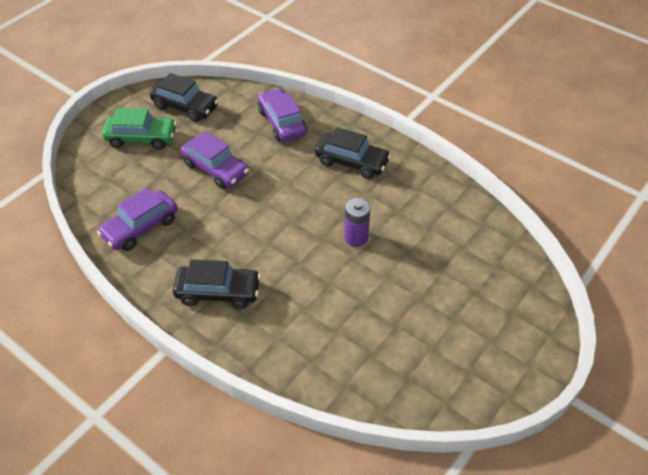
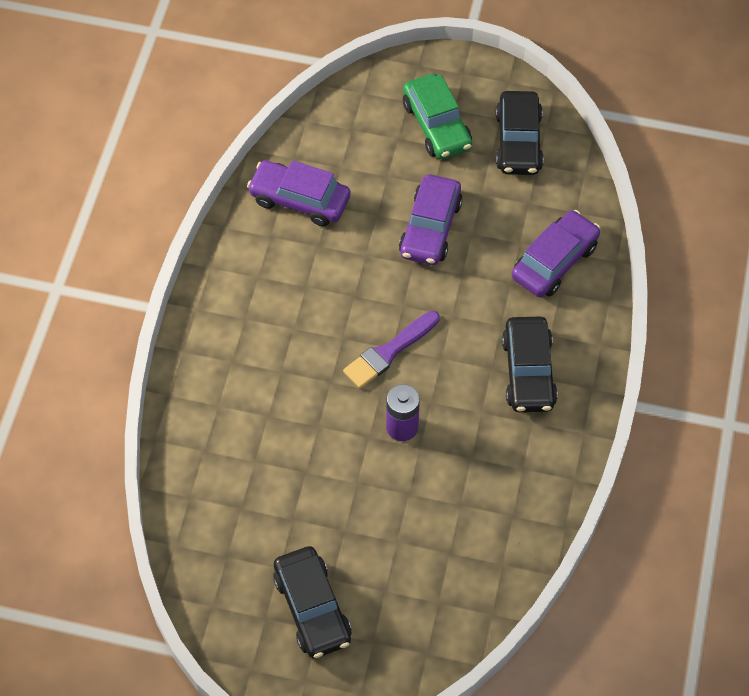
camera: 65 degrees right, 10 degrees up
black car [173,259,261,309] -> black car moved to [273,546,351,658]
none -> purple brush [343,311,440,389]

